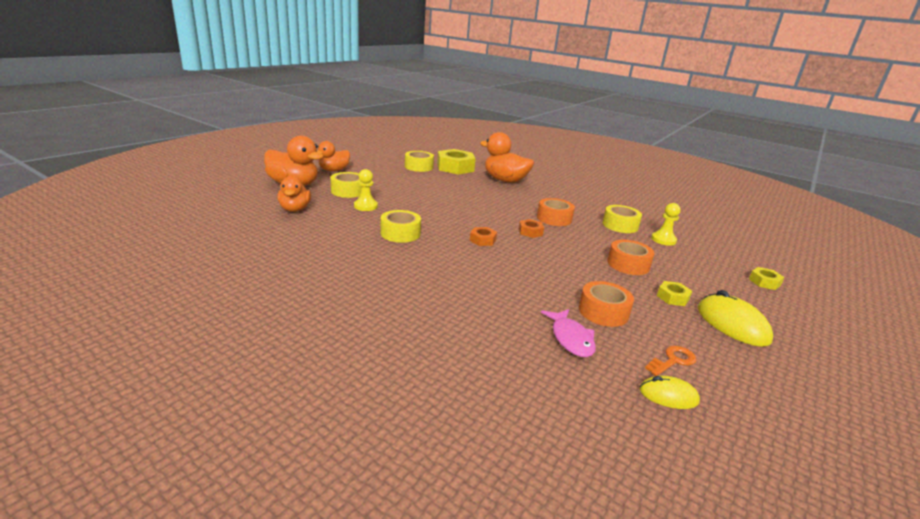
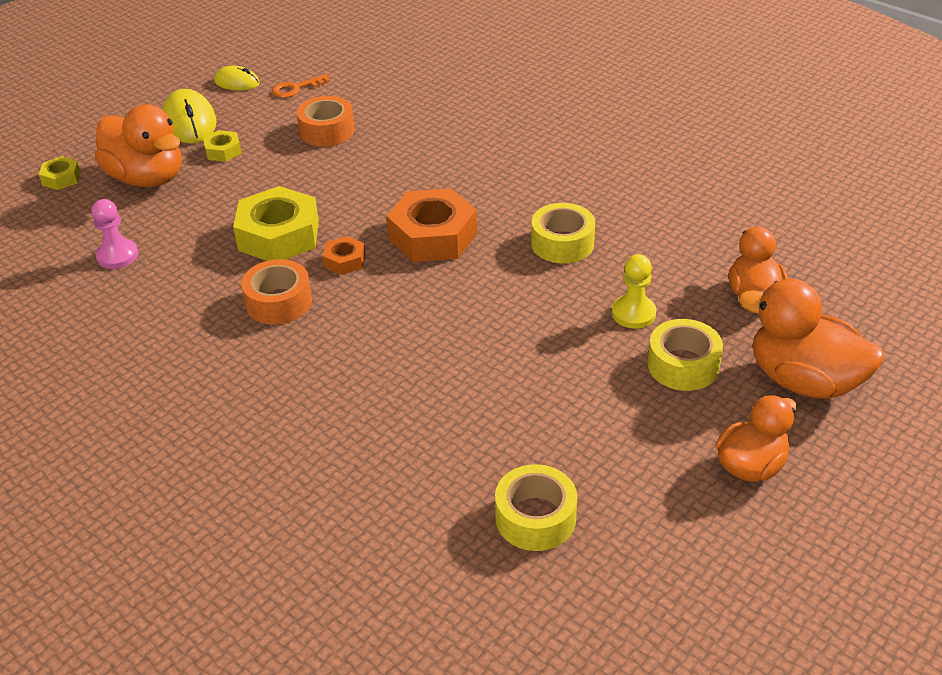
camera: 170 degrees left, 15 degrees up
yellow nut [437,149,476,174] -> yellow nut moved to [233,186,319,261]
orange nut [470,227,497,246] -> orange nut [387,188,477,262], size x2.05
orange duck [480,132,534,183] -> orange duck moved to [95,104,182,187]
pink fish [541,309,596,357] -> none
yellow tape [602,205,642,233] -> none
orange tape [607,240,654,275] -> none
yellow mouse [639,375,700,409] -> yellow mouse moved to [214,66,260,90]
yellow pawn [651,203,680,246] -> pink pawn [91,199,139,269]

